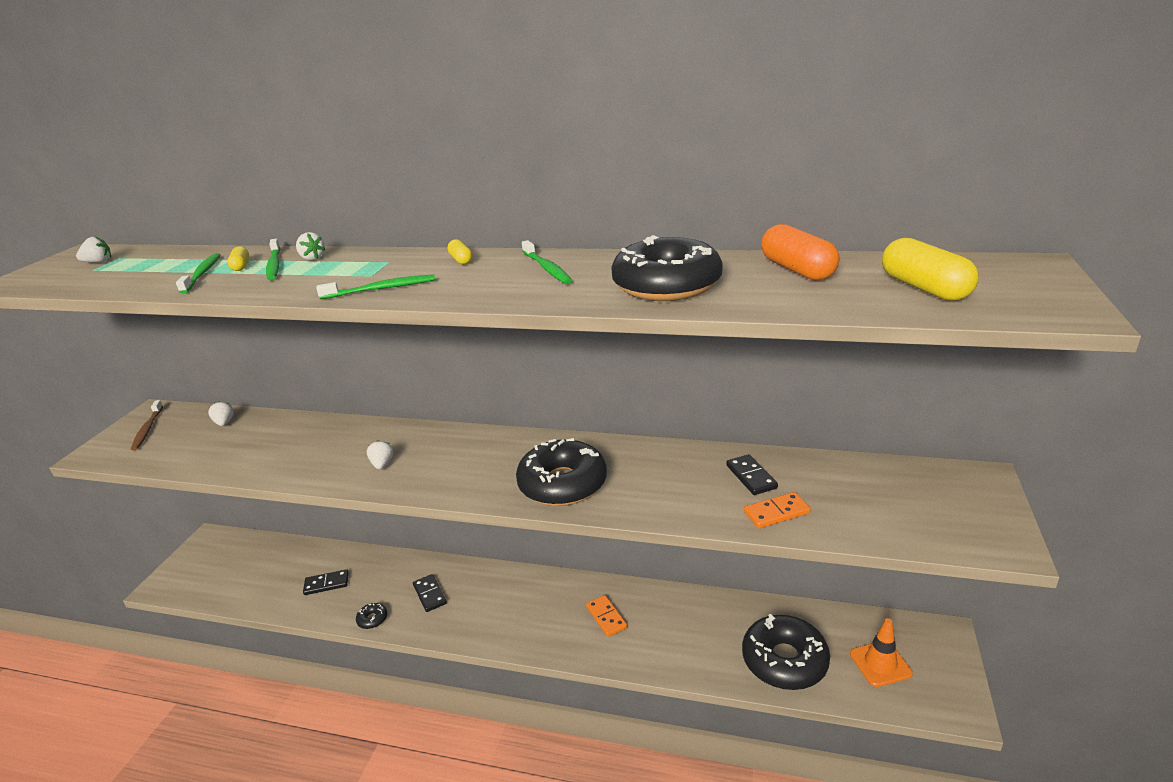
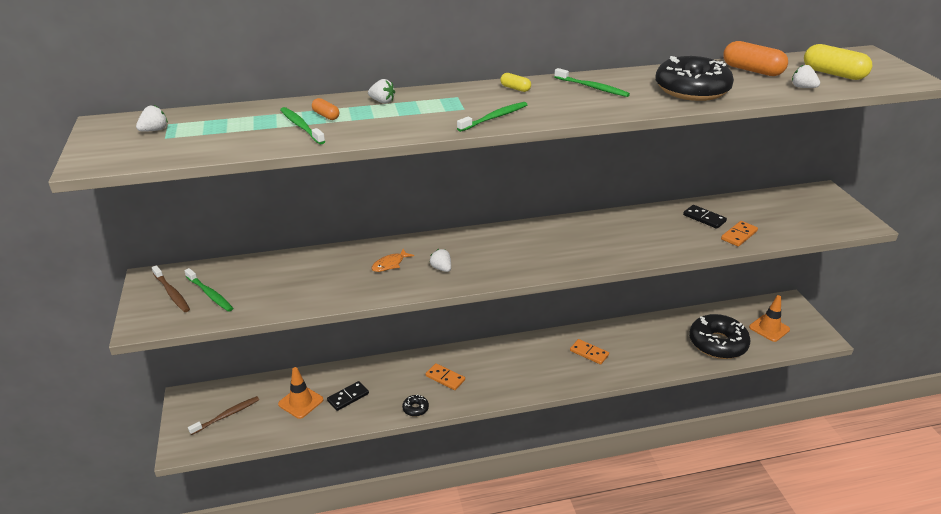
camera: 30 degrees left, 5 degrees up
white strawberry [208,401,234,426] -> white strawberry moved to [792,65,820,88]
yellow capsule [227,246,249,271] -> orange capsule [312,98,339,120]
green toothbrush [266,239,280,280] -> green toothbrush moved to [184,268,233,312]
black domino [413,574,447,612] -> orange domino [425,363,465,390]
black donut [516,438,607,506] -> none
none -> brown toothbrush [188,396,259,435]
none -> orange traffic cone [278,367,323,419]
none -> orange fish [371,249,414,272]

